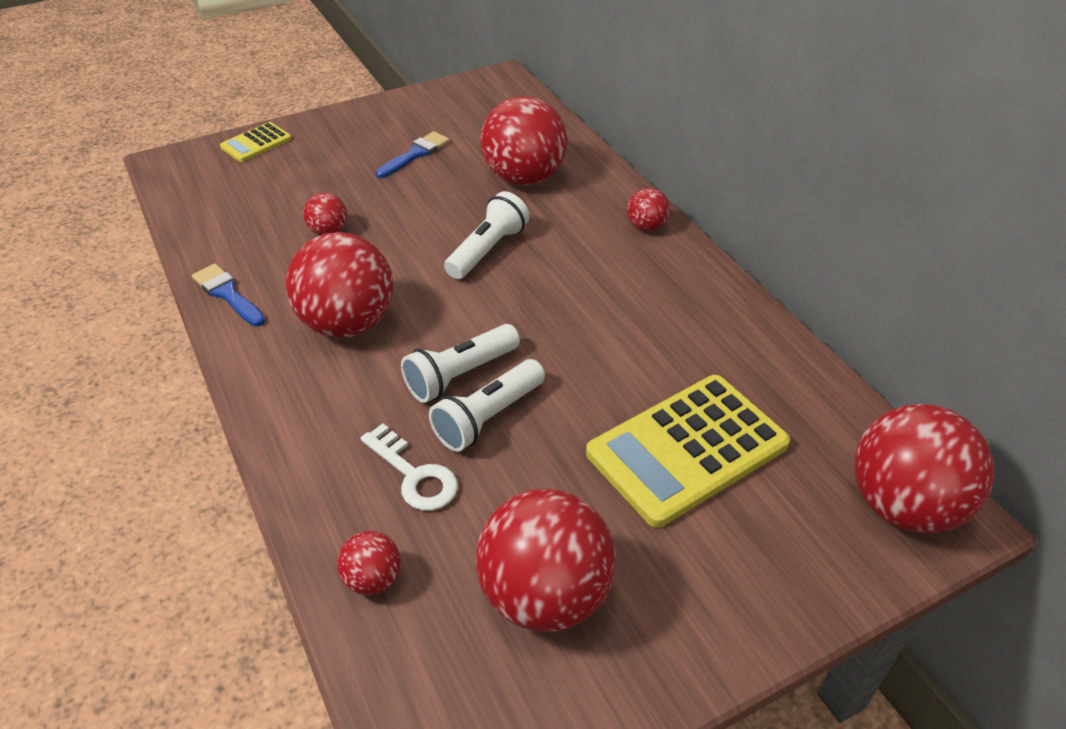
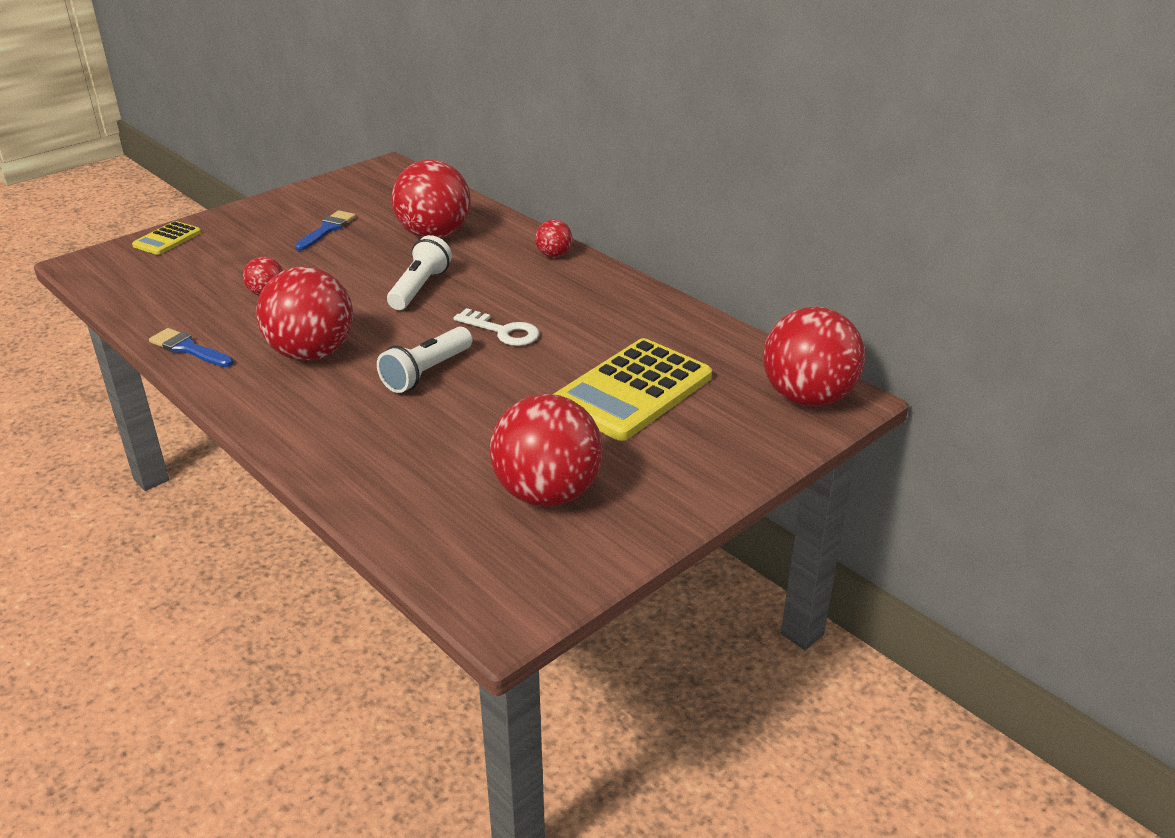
camera: 15 degrees left, 10 degrees down
red ball [337,531,401,595] -> none
white key [360,424,458,511] -> white key moved to [454,308,539,346]
white flashlight [429,359,545,452] -> none

